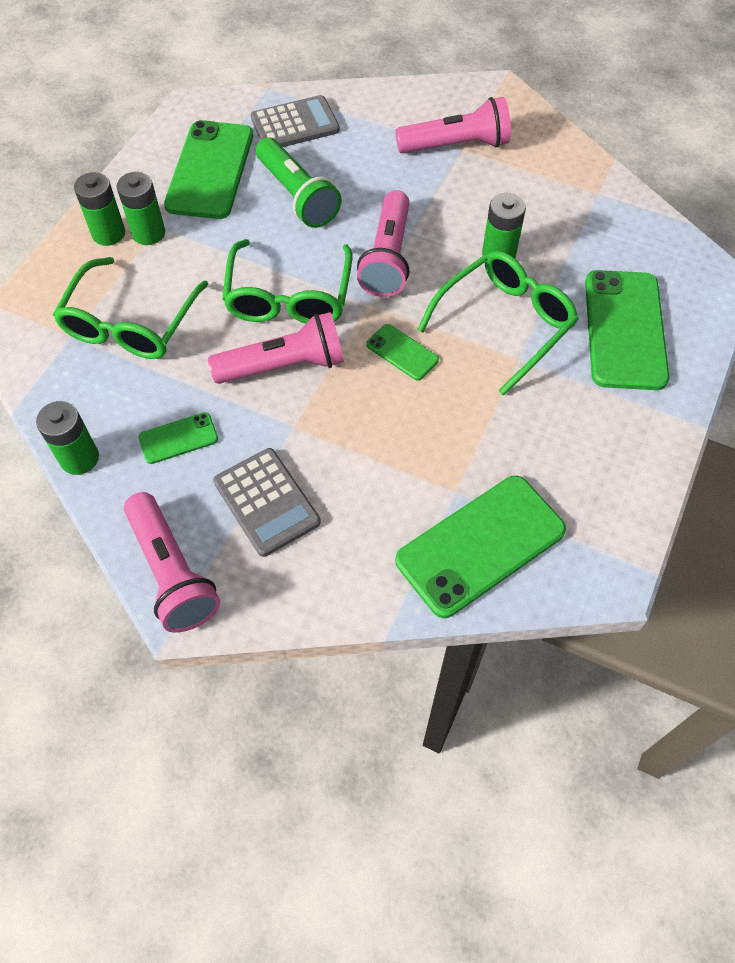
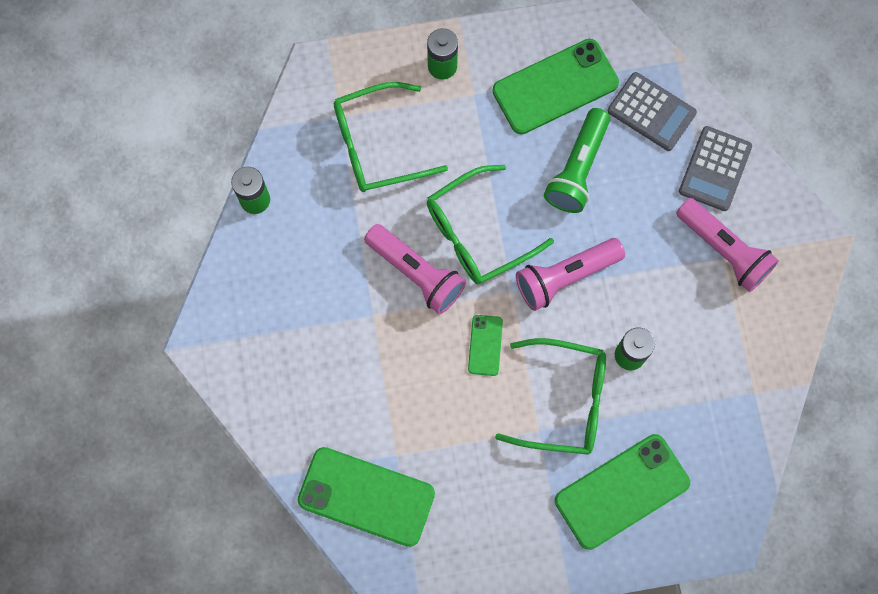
camera: 55 degrees right, 15 degrees up
green battery [117,172,165,245] -> none
pink flashlight [124,492,220,633] -> none
green phone [138,412,218,464] -> none
grey calculator [213,448,321,557] -> grey calculator moved to [679,126,752,211]

